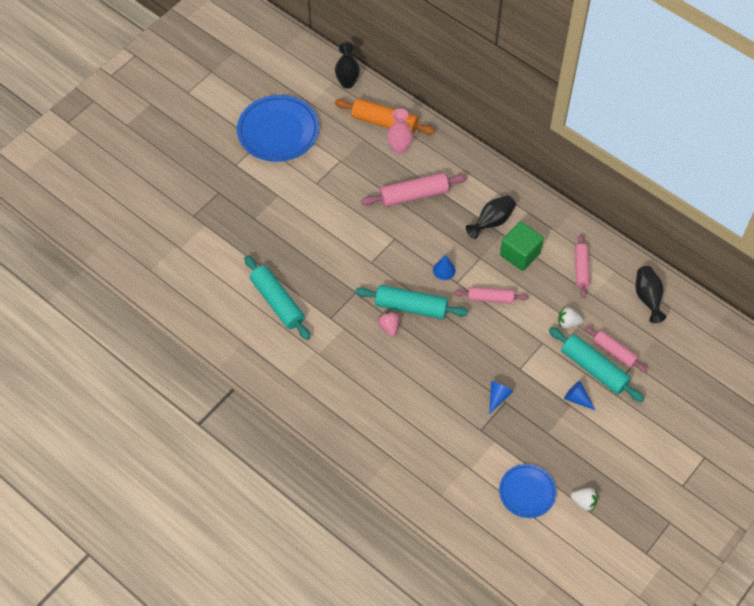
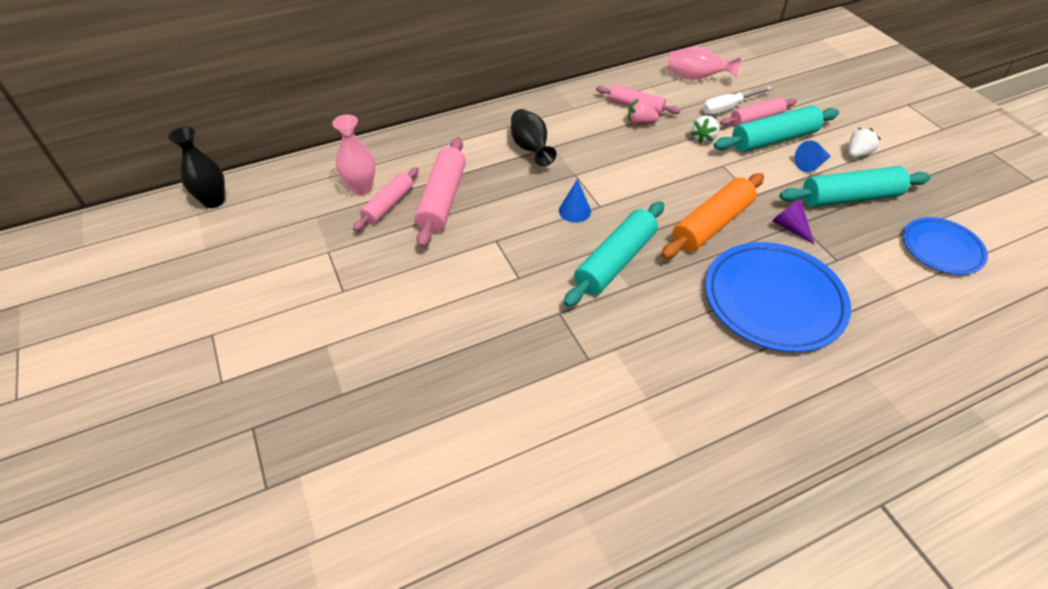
camera: 65 degrees left, 10 degrees down
blue plate [237,95,319,162] -> blue plate moved to [705,242,851,352]
turquoise rolling pin [244,256,311,340] -> turquoise rolling pin moved to [779,166,931,207]
orange rolling pin [335,98,435,135] -> orange rolling pin moved to [661,173,764,259]
pink strawberry [378,312,399,337] -> pink strawberry moved to [628,98,659,125]
pink rolling pin [454,287,528,304] -> pink rolling pin moved to [353,167,419,232]
blue cone [489,381,513,414] -> purple cone [772,199,814,244]
green cube [500,222,544,271] -> none
white strawberry [571,488,598,512] -> white strawberry moved to [848,128,881,158]
black vase [635,266,666,323] -> pink vase [668,46,741,80]
none -> white screwdriver [703,86,773,115]

